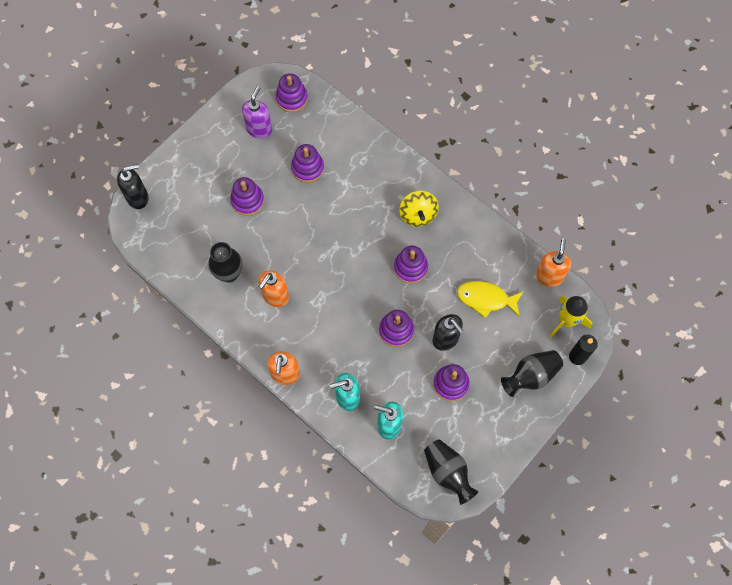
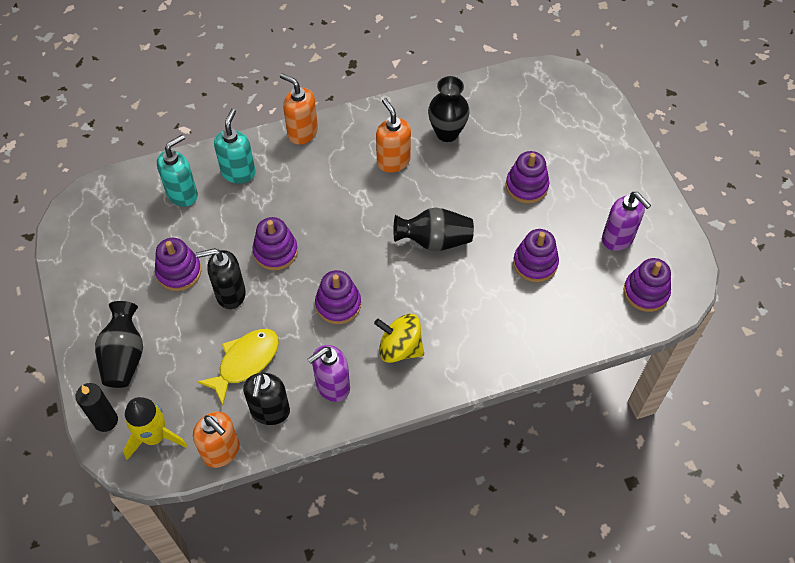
camera: 120 degrees right, 10 degrees down
black soap dispenser [117,164,149,209] -> black soap dispenser moved to [243,373,290,425]
black vase [424,439,479,505] -> black vase moved to [393,208,474,251]
none -> purple soap dispenser [307,345,350,402]

